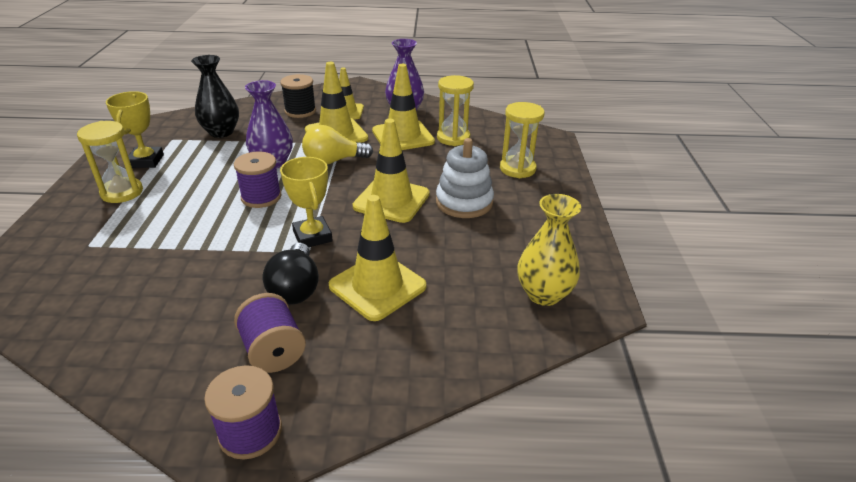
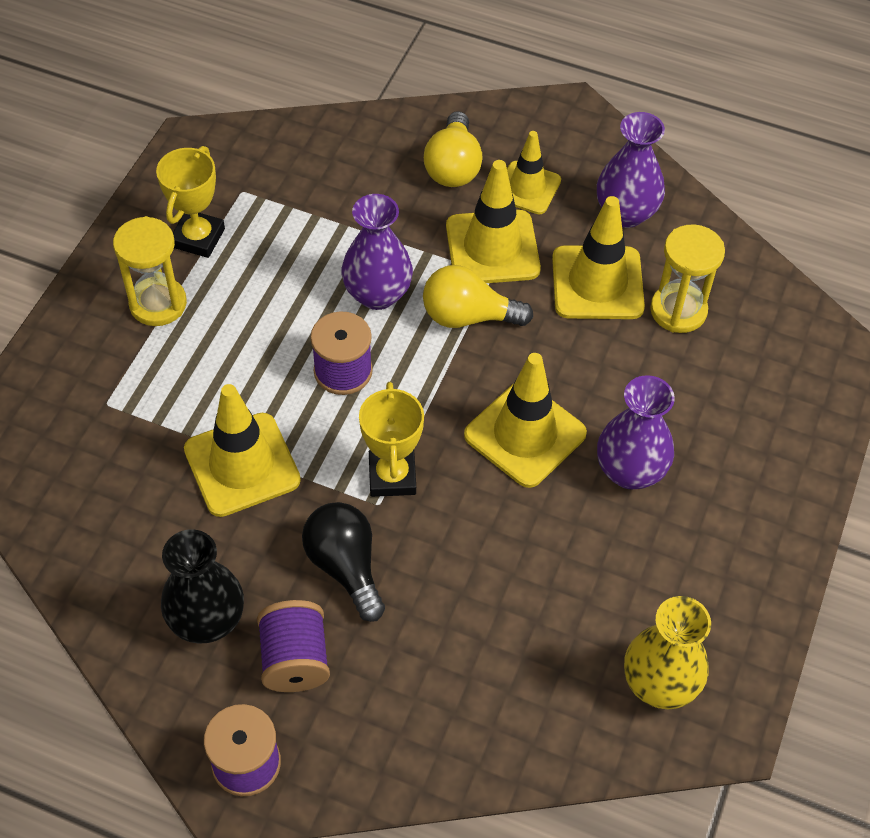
camera: 20 degrees right, 20 degrees up
black vase [191,55,239,138] -> black vase moved to [161,529,244,644]
black light bulb [263,243,319,304] -> black light bulb turned 135 degrees clockwise [302,502,385,622]
black spool [280,74,316,118] -> yellow light bulb [424,111,483,187]
yellow traffic cone [329,195,427,321] -> yellow traffic cone moved to [184,384,301,517]
white stacking toy [436,138,494,218] -> purple vase [597,375,675,489]
yellow hourglass [500,102,545,178] -> none

